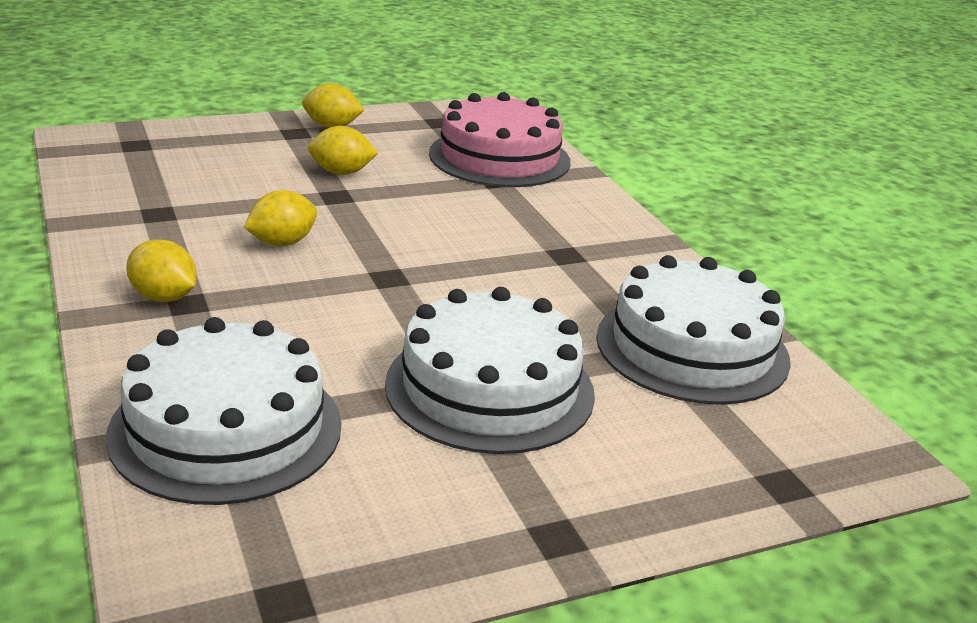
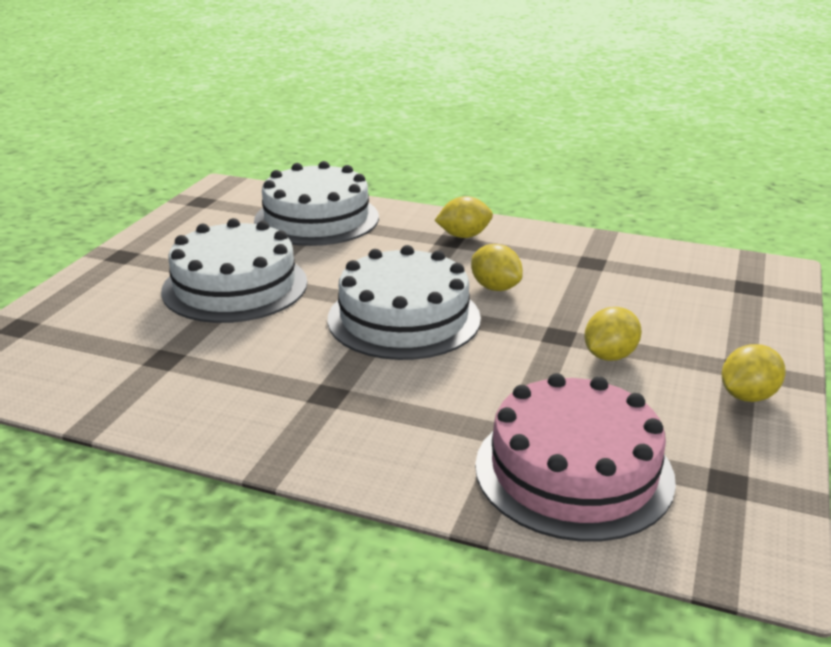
camera: 135 degrees right, 0 degrees up
yellow lemon [244,190,317,246] -> yellow lemon turned 45 degrees counterclockwise [471,244,523,291]
white cake [596,255,791,405] -> white cake moved to [327,245,481,360]

